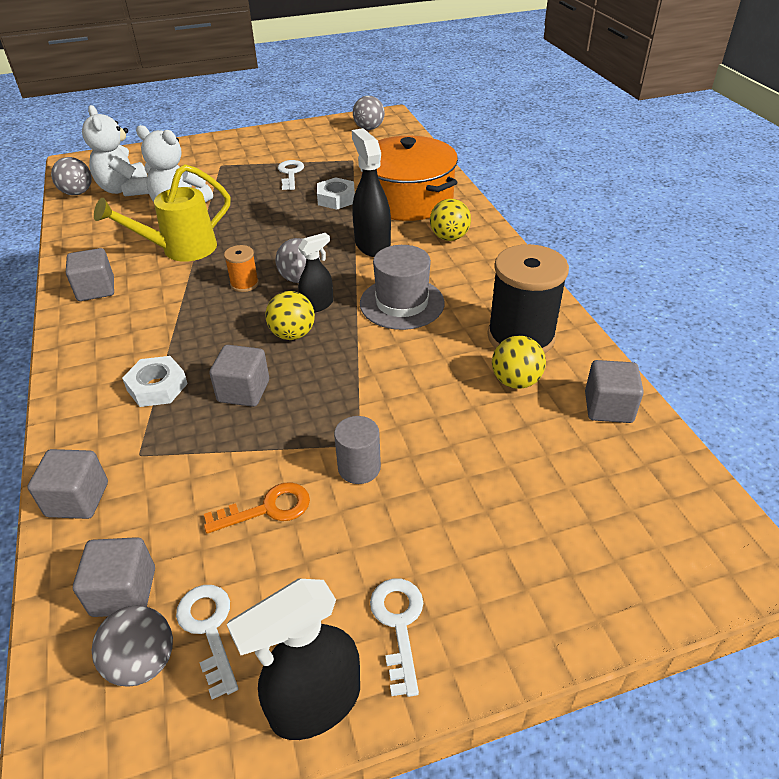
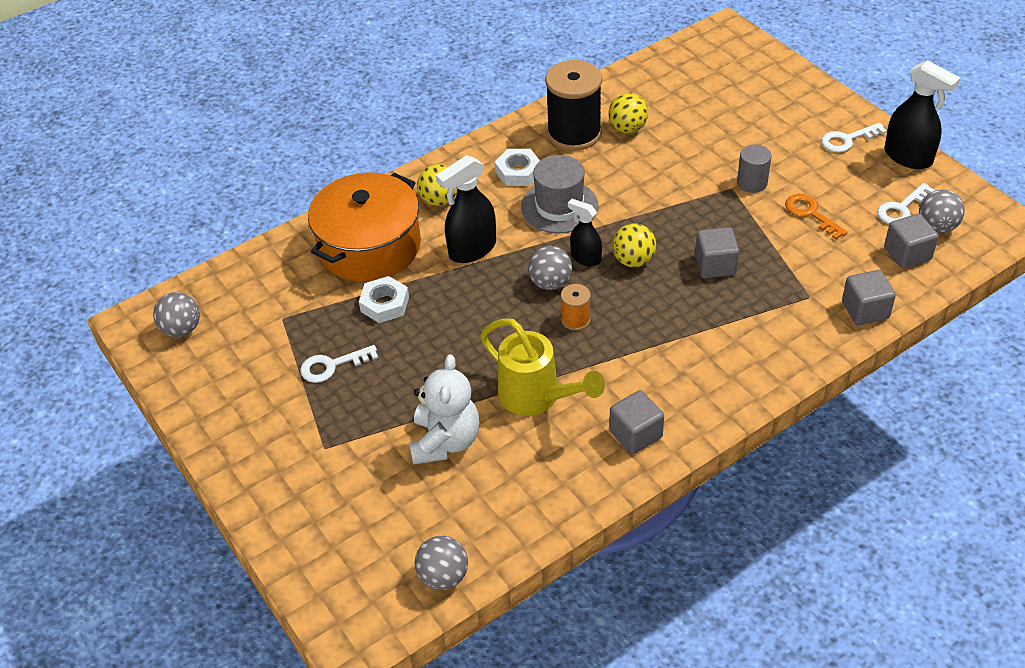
camera: 105 degrees left, 5 degrees up
white teddy bear [82,105,149,196] -> none
white nut [122,356,188,407] -> white nut moved to [495,149,540,186]
grey cube [585,360,644,423] -> none

